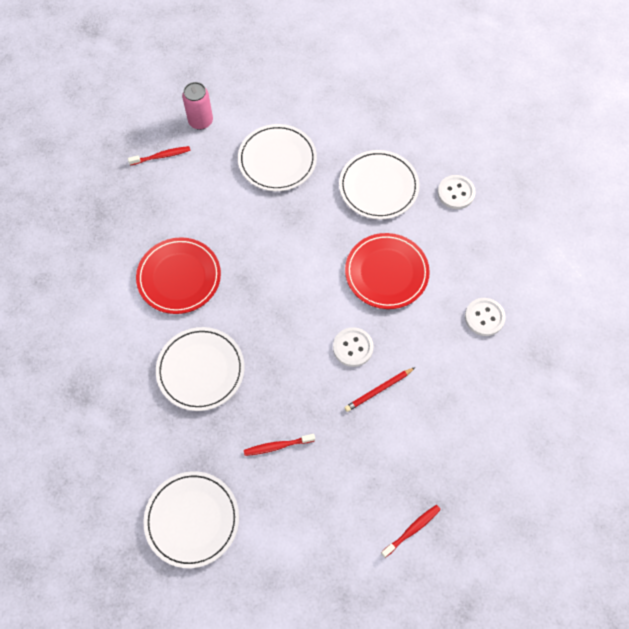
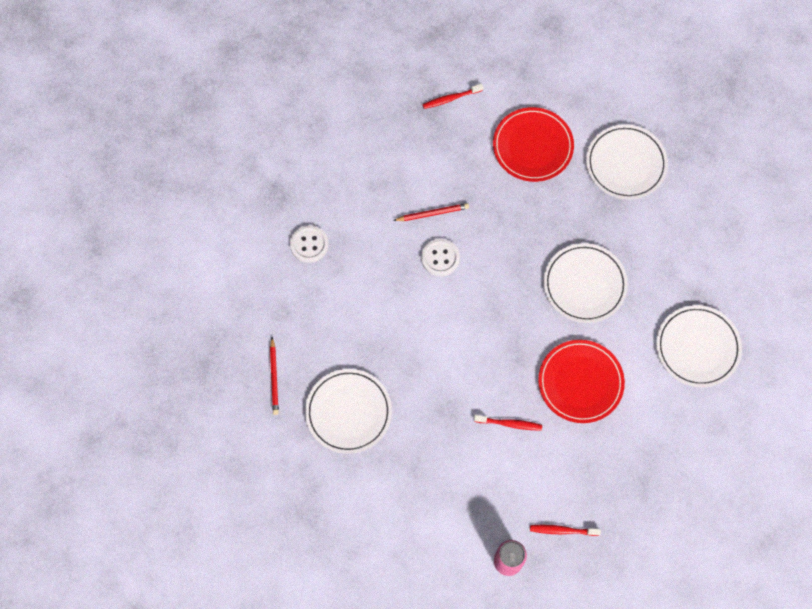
camera: 160 degrees left, 5 degrees up
white plate [238,124,317,191] -> white plate moved to [656,305,742,387]
red toothbrush [244,434,315,456] -> red toothbrush moved to [474,415,542,431]
red plate [345,233,430,309] -> red plate moved to [493,107,574,182]
white button [438,175,476,209] -> red pencil [270,337,279,415]

